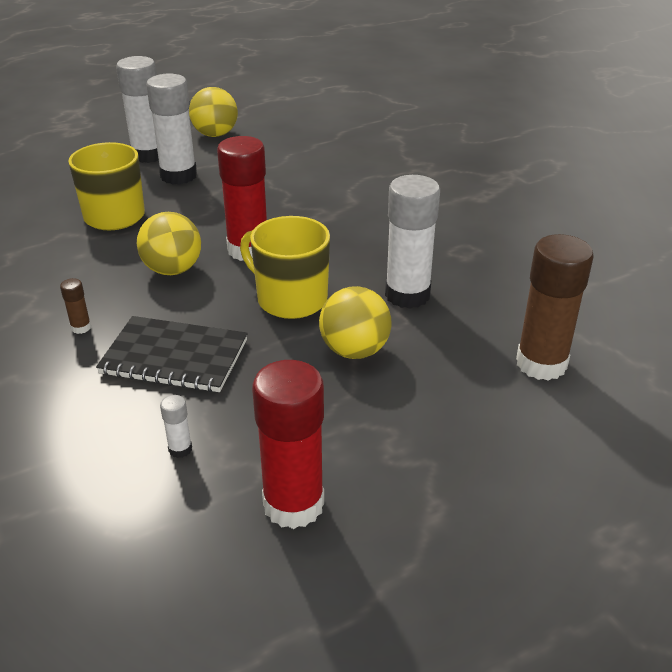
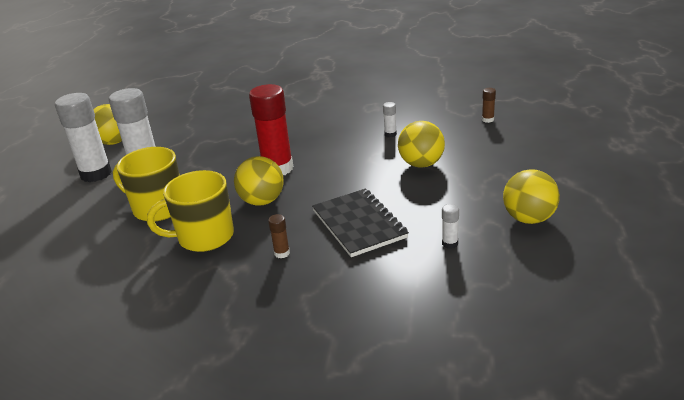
camera: 50 degrees left, 5 degrees down
black notebook [96,316,248,392] -> black notebook turned 75 degrees counterclockwise [312,189,409,257]
yellow mug [240,216,330,319] -> yellow mug moved to [147,170,234,252]
red glue stick [252,360,324,529] -> yellow ball [503,169,560,224]
white glue stick [385,175,440,309] -> white glue stick [383,102,397,137], size x0.41
brown glue stick [516,234,594,381] -> brown glue stick [482,88,496,123], size x0.41

